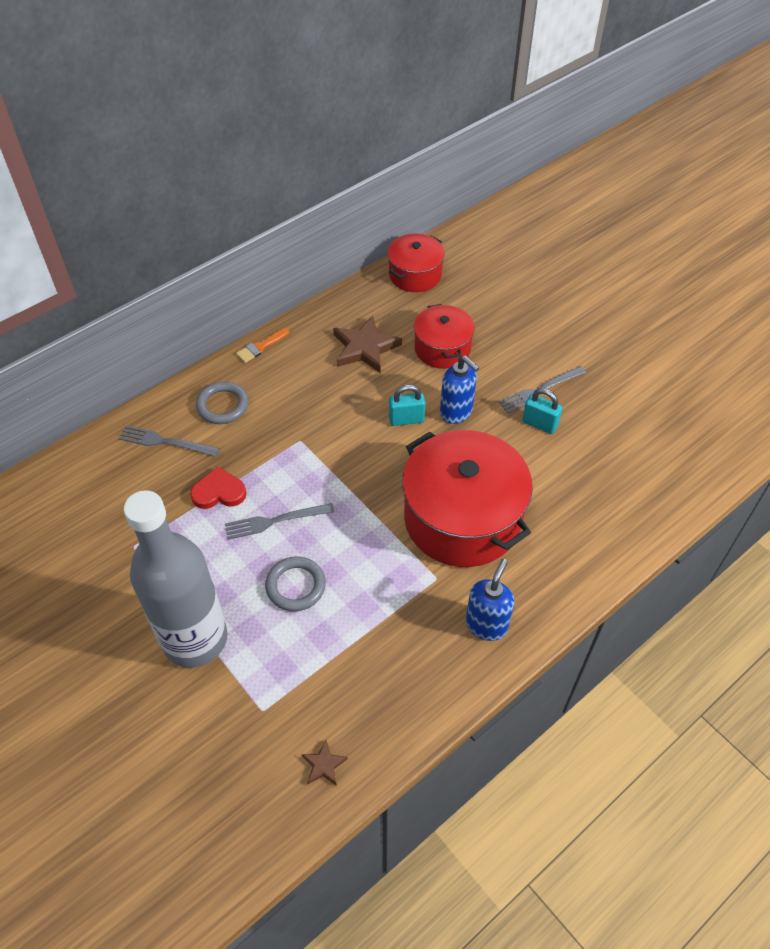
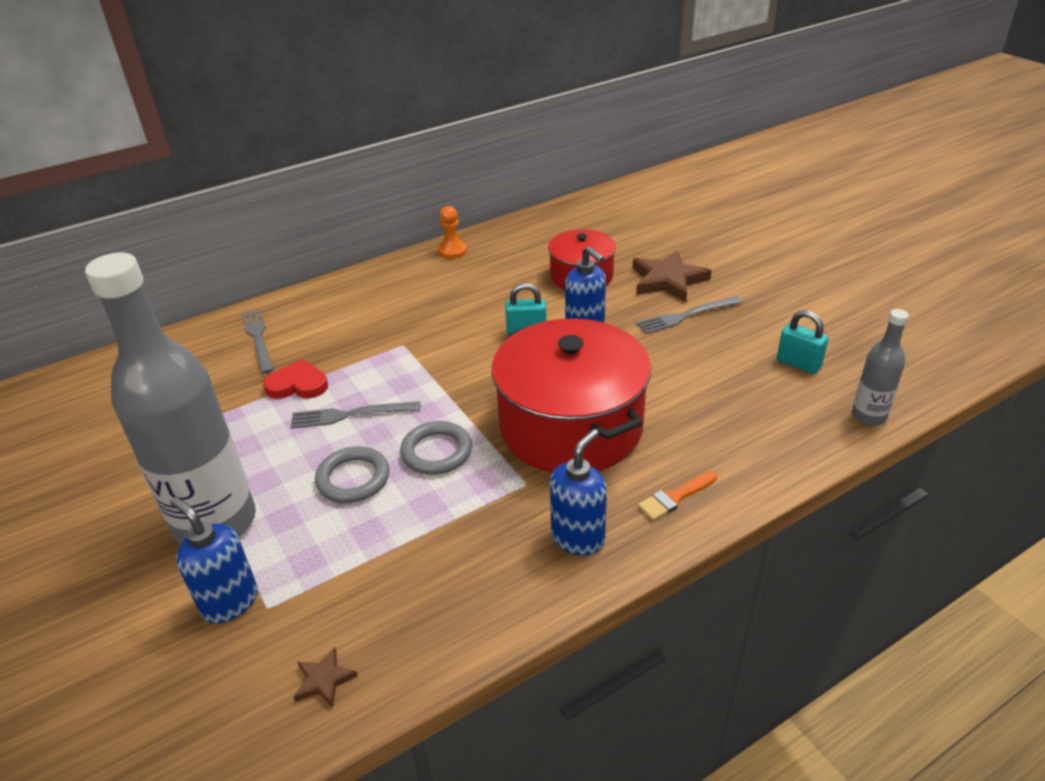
camera: 10 degrees right, 15 degrees down
grey fork [119,425,220,457] -> grey fork turned 45 degrees clockwise [242,309,274,374]
grey ring [196,382,248,424] -> grey ring moved to [400,421,472,475]
orange brush [236,328,289,363] -> orange brush moved to [638,471,717,521]
brown star [333,316,402,373] -> brown star moved to [633,250,712,302]
red pot [388,233,445,292] -> none
turquoise padlock [522,388,562,434] -> turquoise padlock moved to [777,310,829,374]
none -> blue soap dispenser [170,497,258,624]
none -> orange pawn [438,206,467,259]
none -> grey bottle [852,309,909,426]

